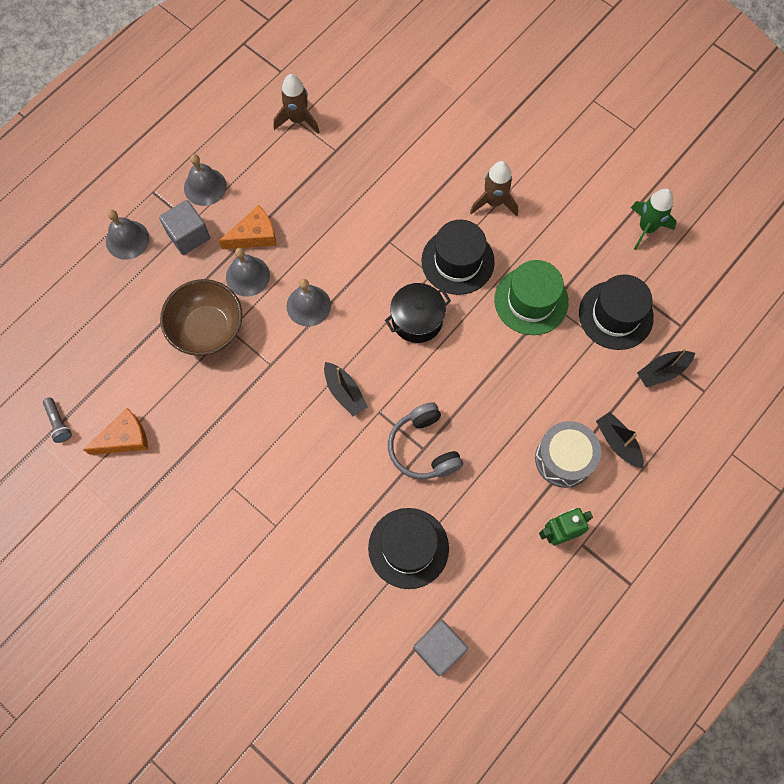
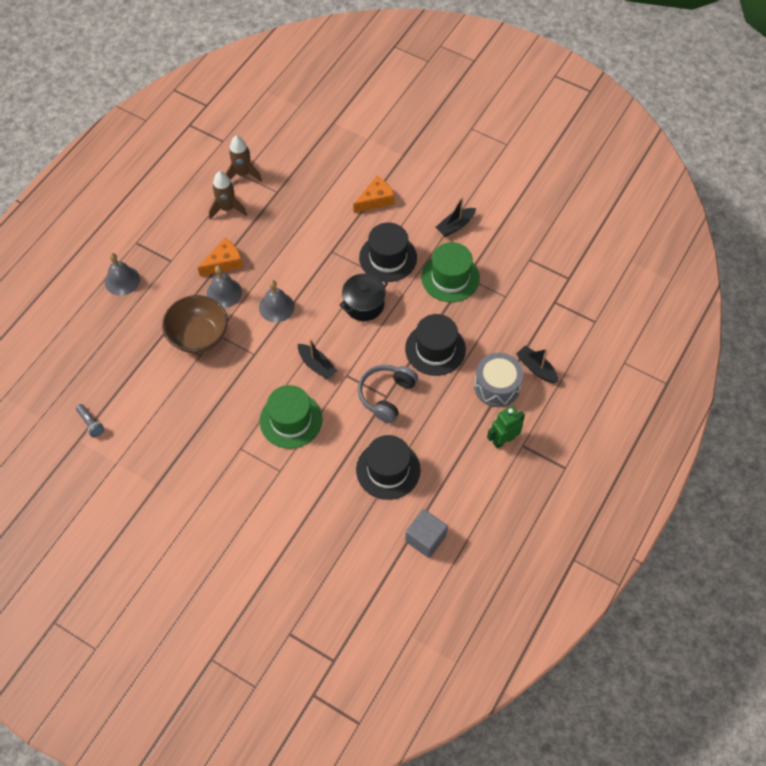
camera: 10 degrees left, 10 degrees down
orange cheese [83,408,148,455] -> orange cheese moved to [353,176,395,213]
grey cube [159,200,210,255] -> none
grey bell [184,154,227,206] -> none
grey headphones [388,402,463,479] -> grey headphones turned 60 degrees clockwise [358,365,418,423]
brown rocket [470,161,518,216] -> brown rocket moved to [209,171,247,220]
black hat [579,274,654,350] -> black hat moved to [405,314,466,376]
green rocket [631,189,676,250] -> none
black boat [637,348,695,387] -> black boat moved to [436,197,476,237]
none -> green hat [260,385,323,449]

